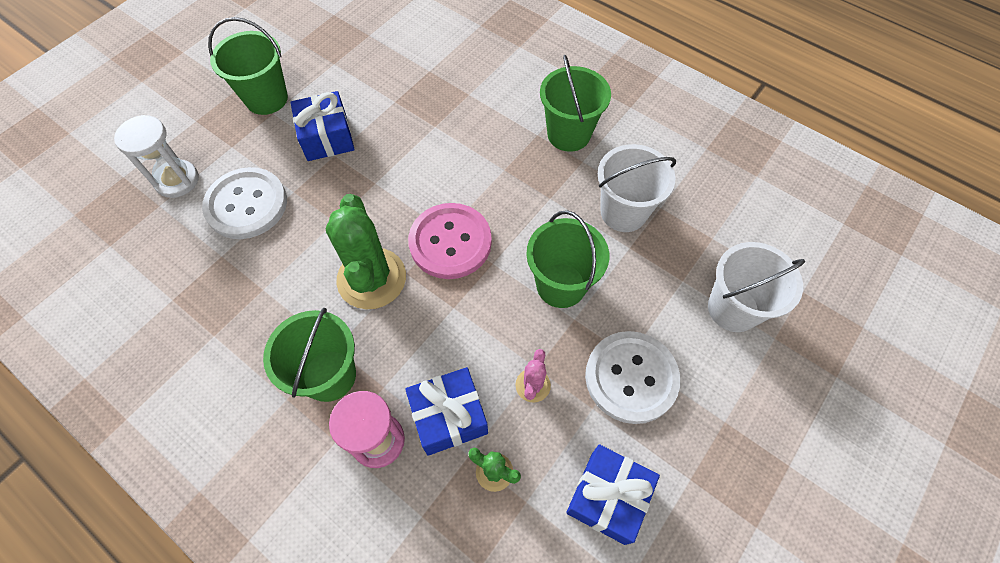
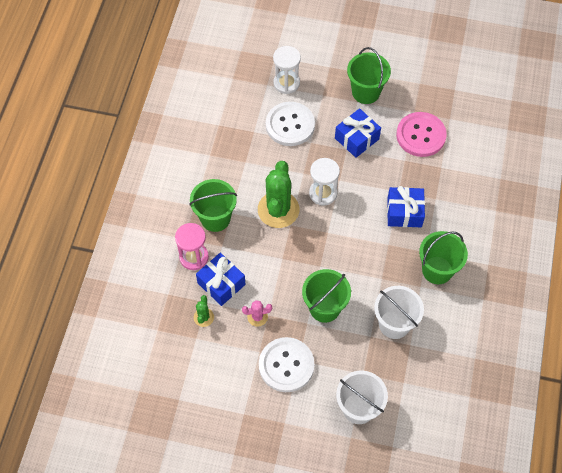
camera: 65 degrees right, 0 degrees up
green cactus [326,194,406,309] -> green cactus turned 45 degrees counterclockwise [258,161,299,228]
pink button [408,203,492,279] -> pink button moved to [396,112,447,157]
blue gift [566,444,660,545] -> blue gift moved to [387,186,425,227]
none -> white hourglass [309,158,340,205]

